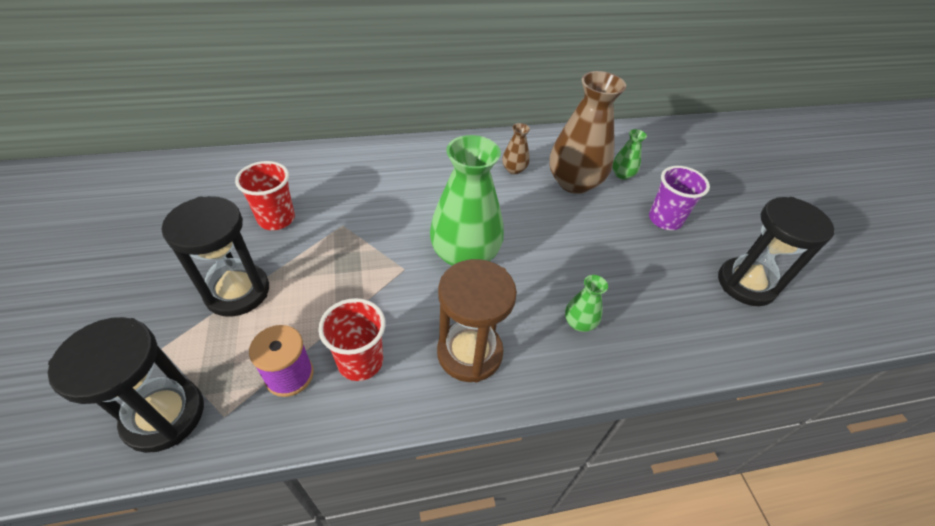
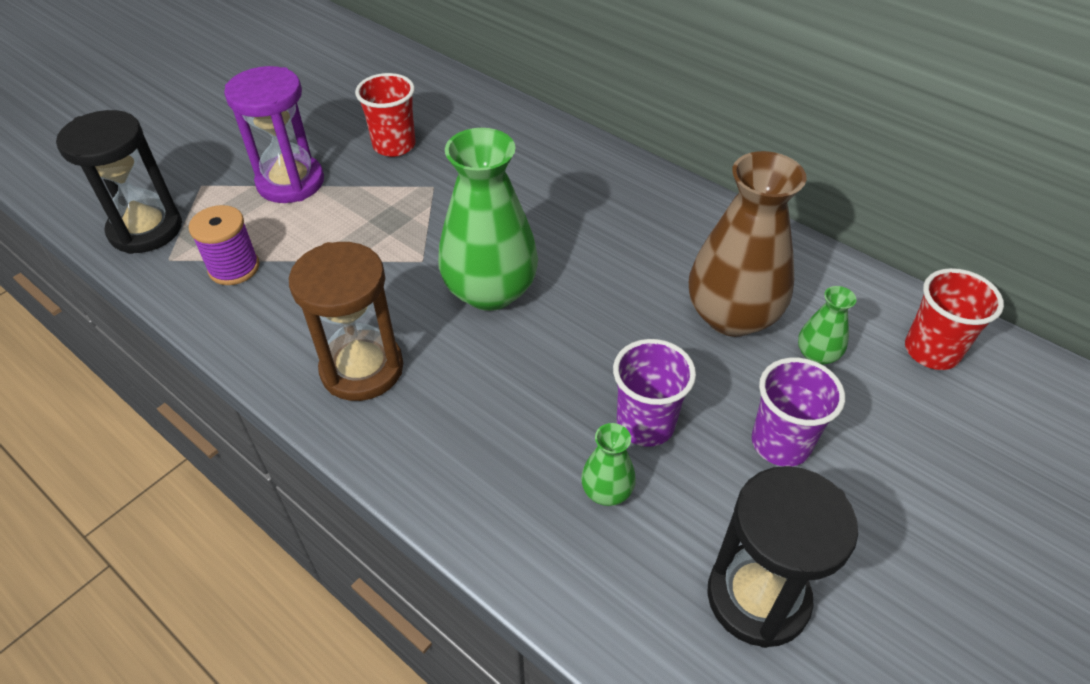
camera: 55 degrees right, 0 degrees up
black hourglass [162,196,269,317] -> purple hourglass [224,66,324,203]
red cup [318,298,385,381] -> red cup moved to [905,268,1004,370]
brown vase [502,123,530,174] -> none
green vase [565,275,608,332] -> green vase moved to [581,423,636,506]
none -> purple cup [613,339,696,447]

